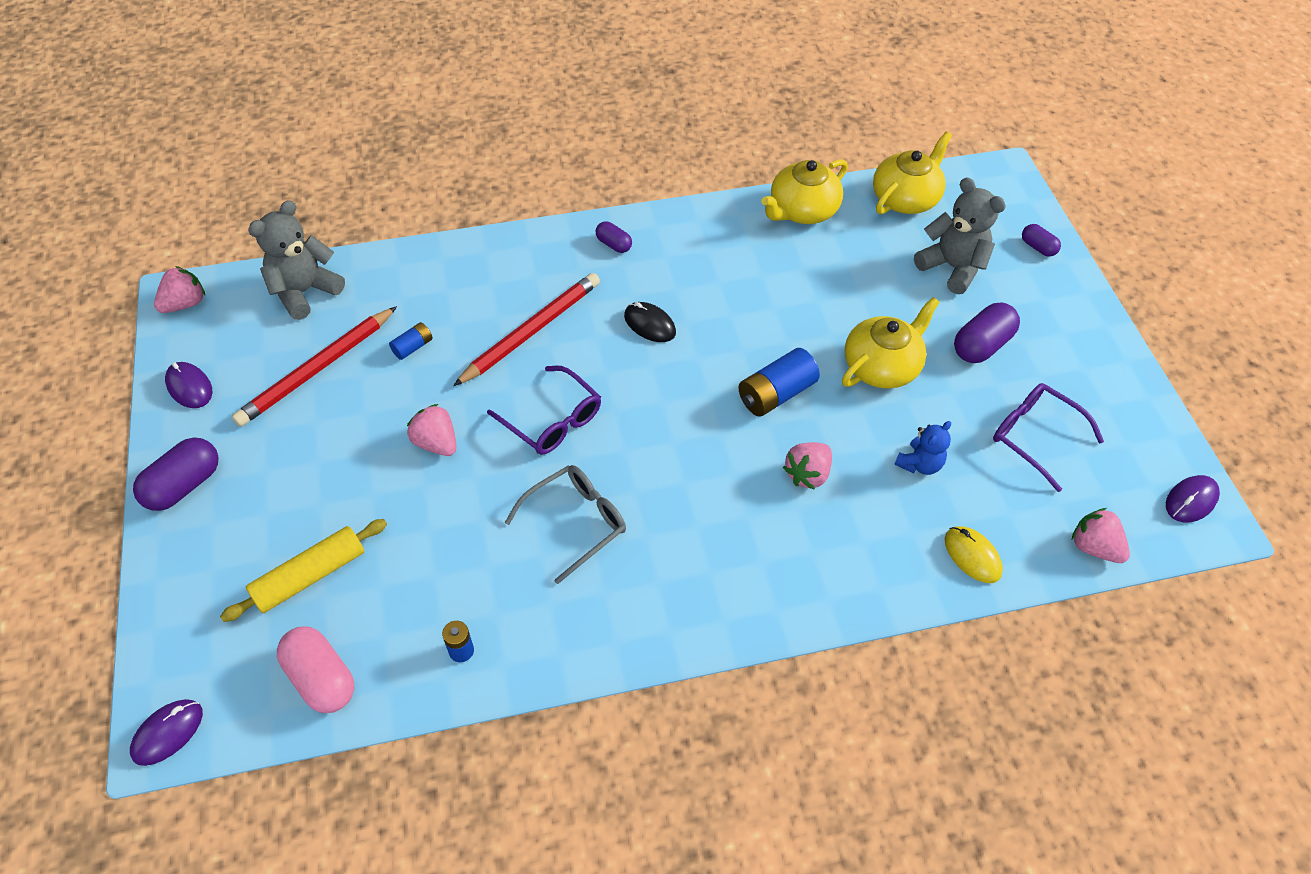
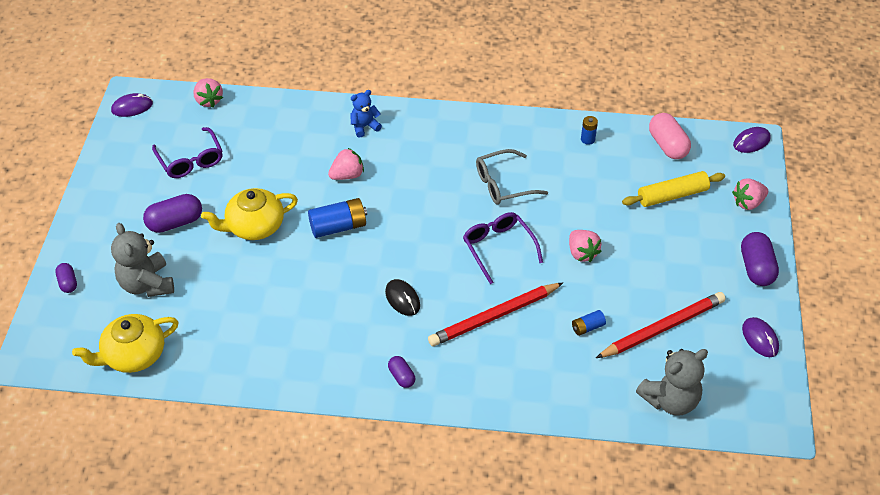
camera: 160 degrees left, 5 degrees down
purple capsule [133,438,219,511] -> purple capsule turned 60 degrees counterclockwise [741,232,779,286]
pink strawberry [154,266,205,313] -> pink strawberry moved to [732,178,768,210]
yellow teapot [761,159,848,224] -> none
blue teddy bear [894,421,951,475] -> blue teddy bear moved to [350,90,382,138]
yellow mouse [945,526,1003,583] -> none

